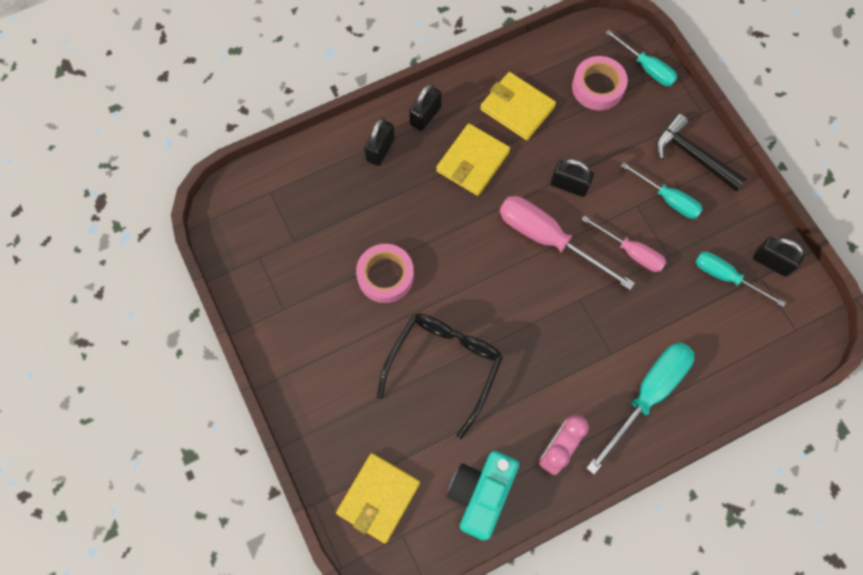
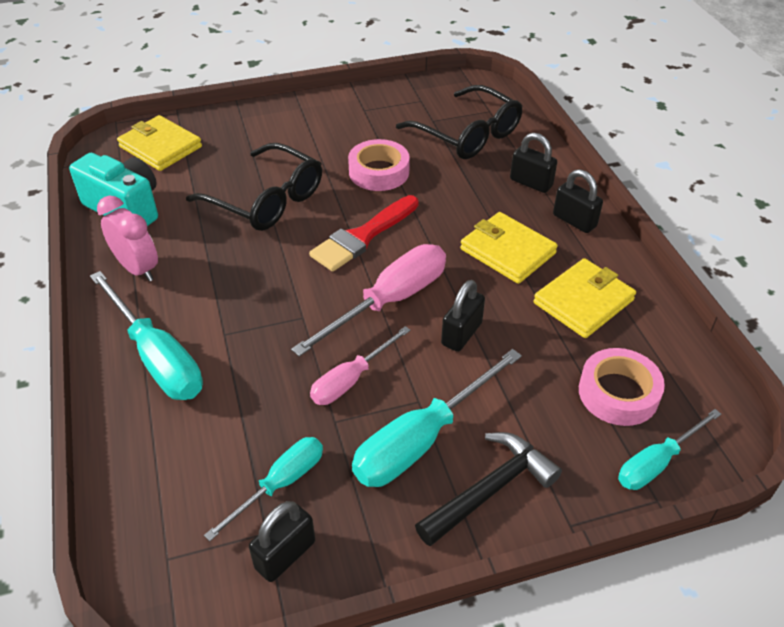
camera: 100 degrees right, 25 degrees down
turquoise screwdriver [621,162,703,219] -> turquoise screwdriver [352,349,522,487], size x1.62
none -> red brush [309,195,419,272]
none -> black glasses [396,85,523,159]

